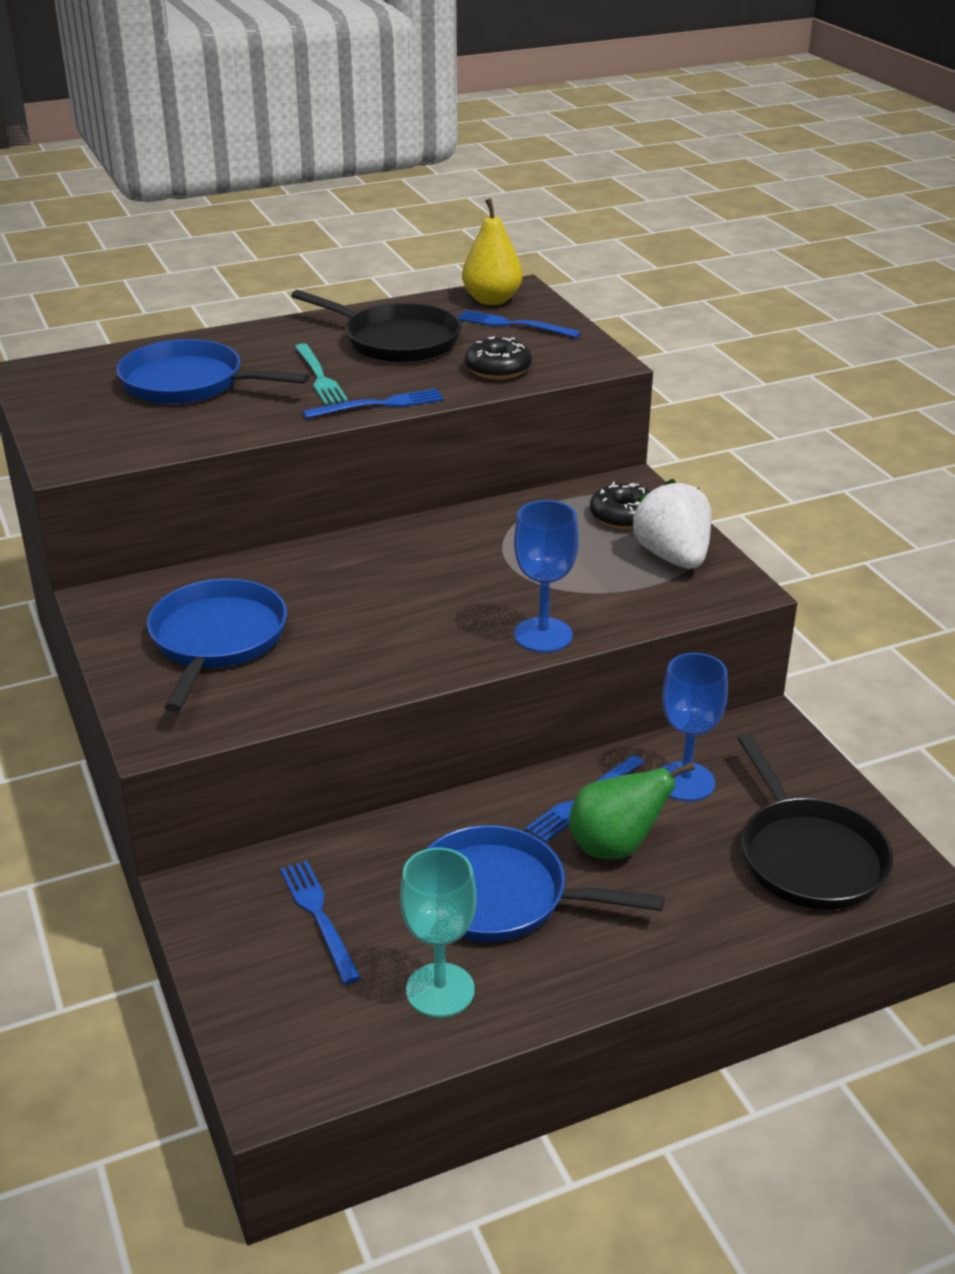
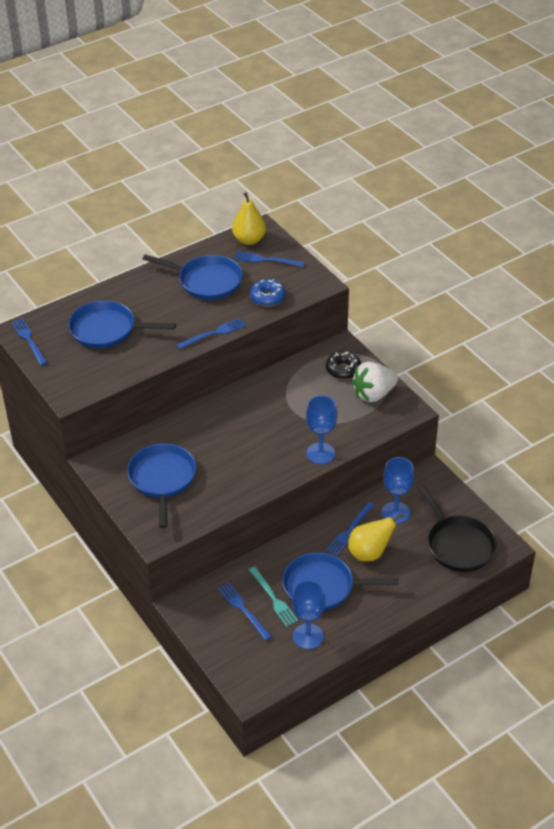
camera: 10 degrees left, 10 degrees up
black pan [291,290,462,363] -> blue pan [143,254,243,300]
turquoise fork [295,343,348,405] -> turquoise fork moved to [249,567,298,627]
turquoise goblet [400,847,477,1017] -> blue goblet [292,580,325,649]
black donut [465,336,532,380] -> blue donut [250,279,286,307]
green pear [569,762,695,859] -> yellow pear [348,513,404,561]
white strawberry [632,479,711,569] -> white strawberry turned 90 degrees counterclockwise [352,362,398,402]
none -> blue fork [11,318,47,366]

